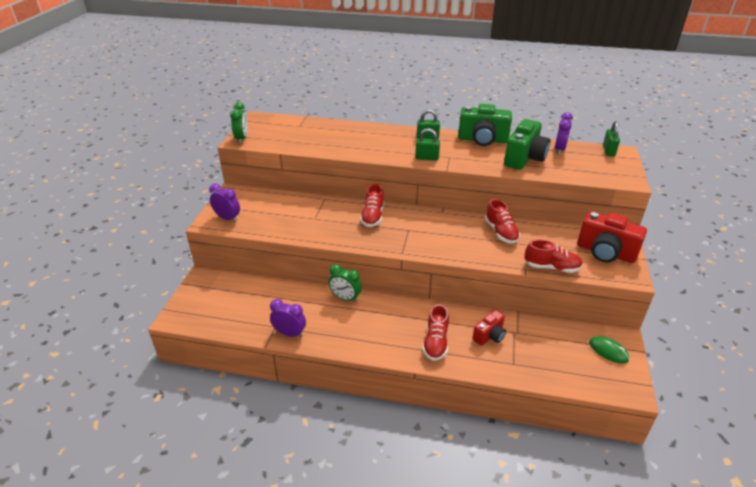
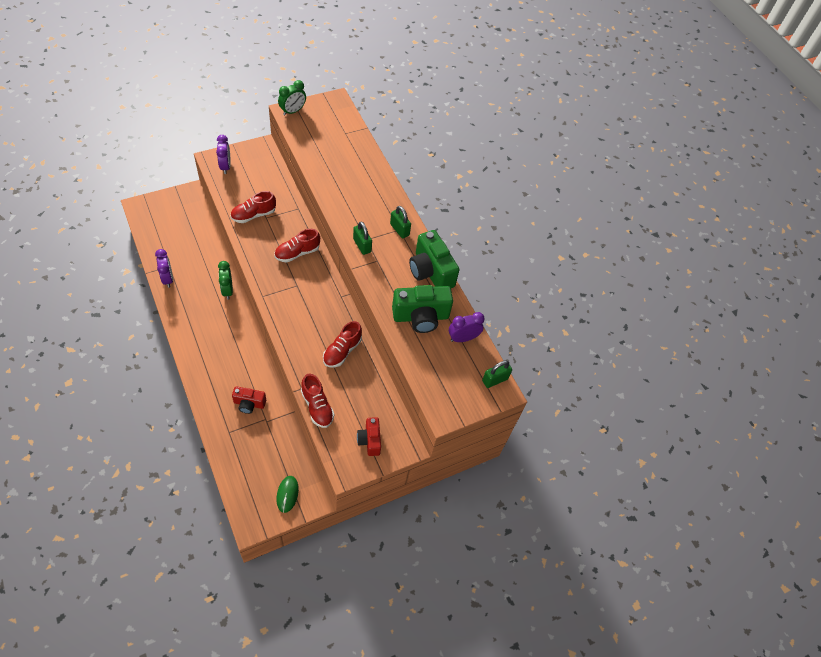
camera: 45 degrees right, 20 degrees up
red shoe [423,304,449,361] -> red shoe moved to [230,191,276,223]
red camera [577,211,647,263] -> red camera [357,417,381,456], size x0.58

